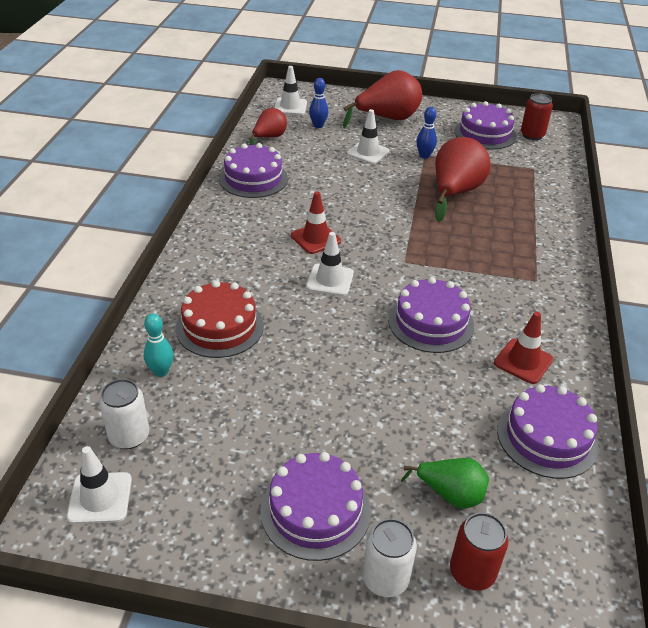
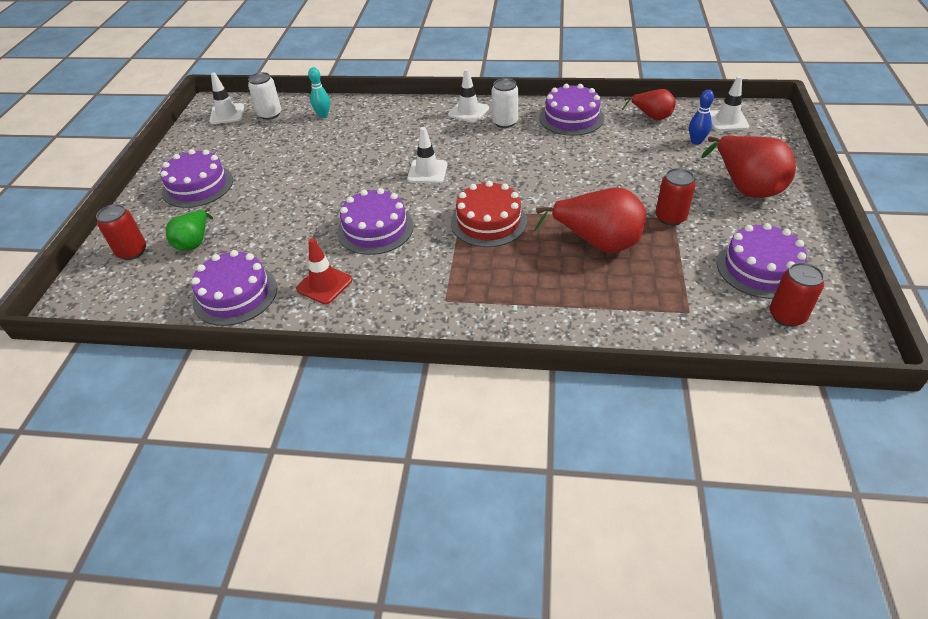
camera: 90 degrees right, 5 degrees up
red cake [176,280,264,358] -> red cake moved to [451,181,527,247]
red traffic cone [291,191,341,254] -> none
white traffic cone [347,109,390,164] -> white traffic cone moved to [448,69,489,123]
white can [363,518,417,597] -> white can moved to [492,78,518,128]
blue bowling pin [417,107,437,159] -> red can [656,168,696,226]

